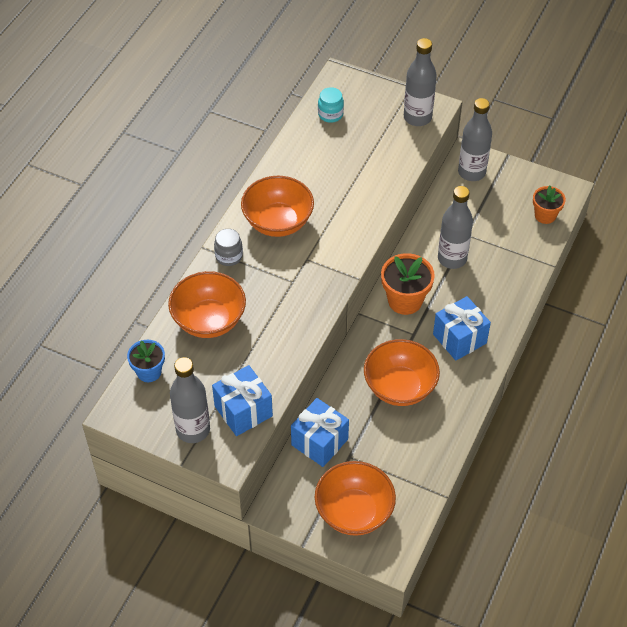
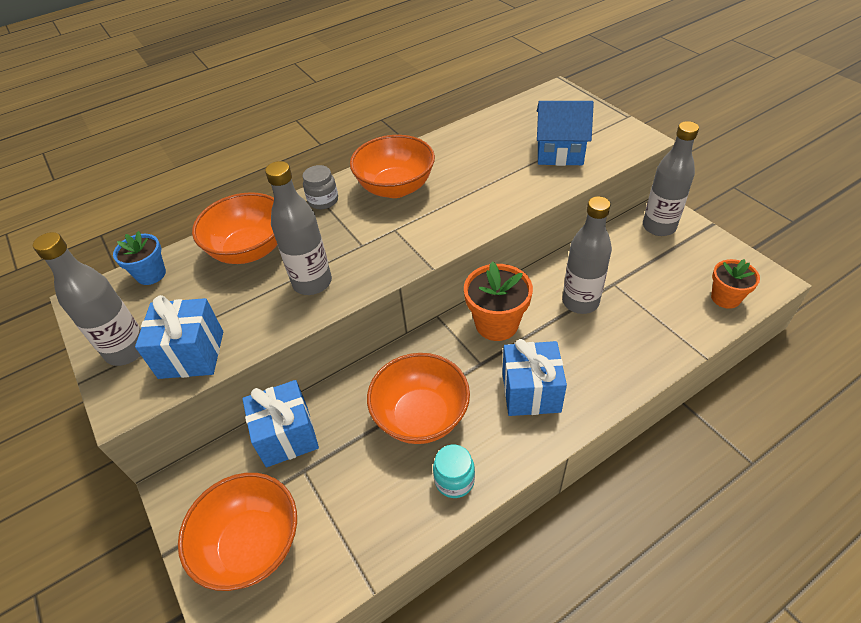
camera: 35 degrees right, 5 degrees down
turquoise jar [318,87,344,123] -> turquoise jar moved to [433,444,475,498]
grey bottle [404,38,437,126] -> grey bottle moved to [265,161,332,295]
none -> blue house [537,101,594,166]

